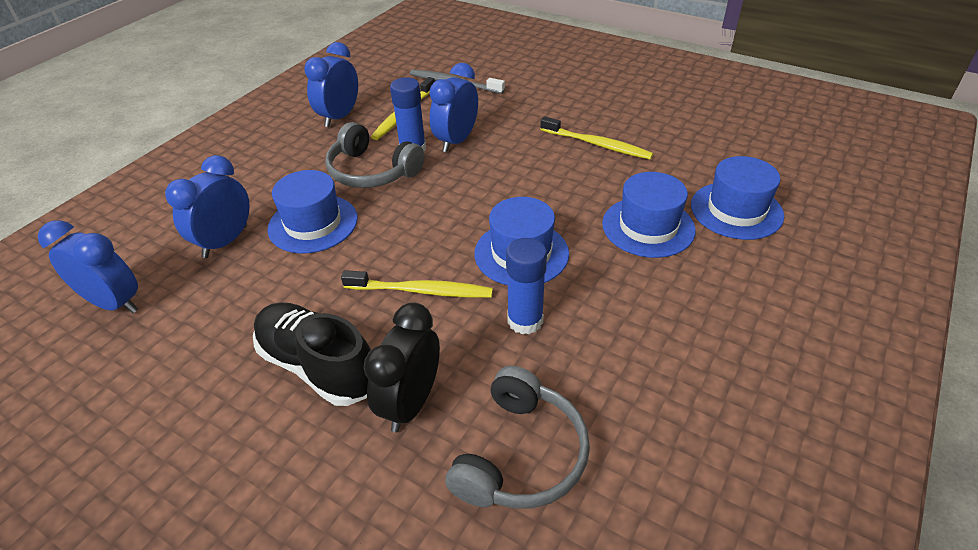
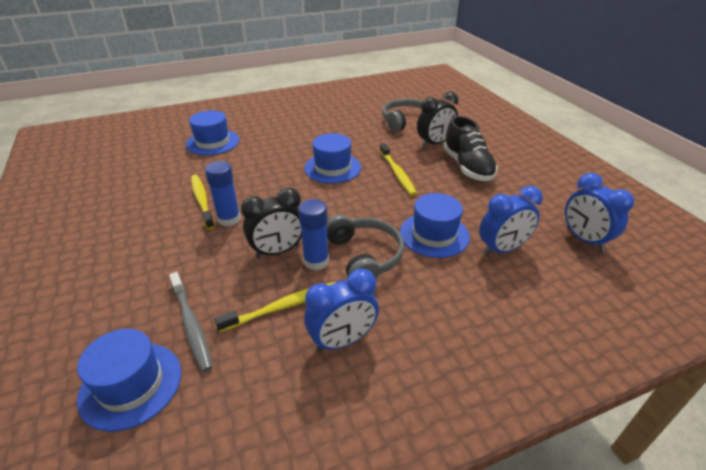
camera: 145 degrees left, 5 degrees down
yellow toothbrush [341,270,493,298] -> yellow toothbrush turned 150 degrees counterclockwise [380,143,417,196]
blue clock [429,63,478,152] -> black clock [241,188,302,258]
blue glue stick [506,238,547,334] -> blue glue stick moved to [205,161,241,226]
blue hat [602,172,696,258] -> blue hat moved to [77,329,181,432]

